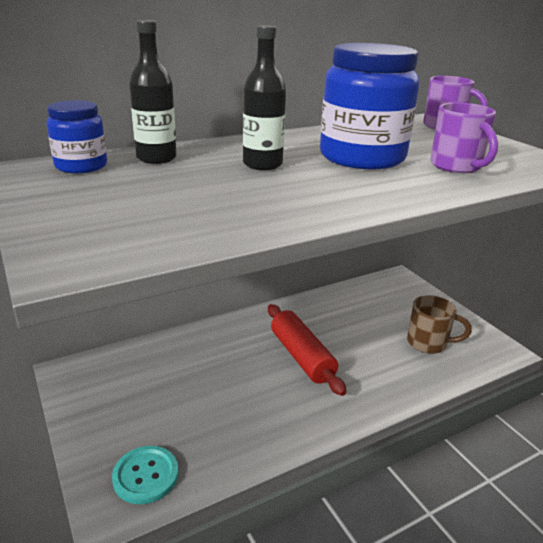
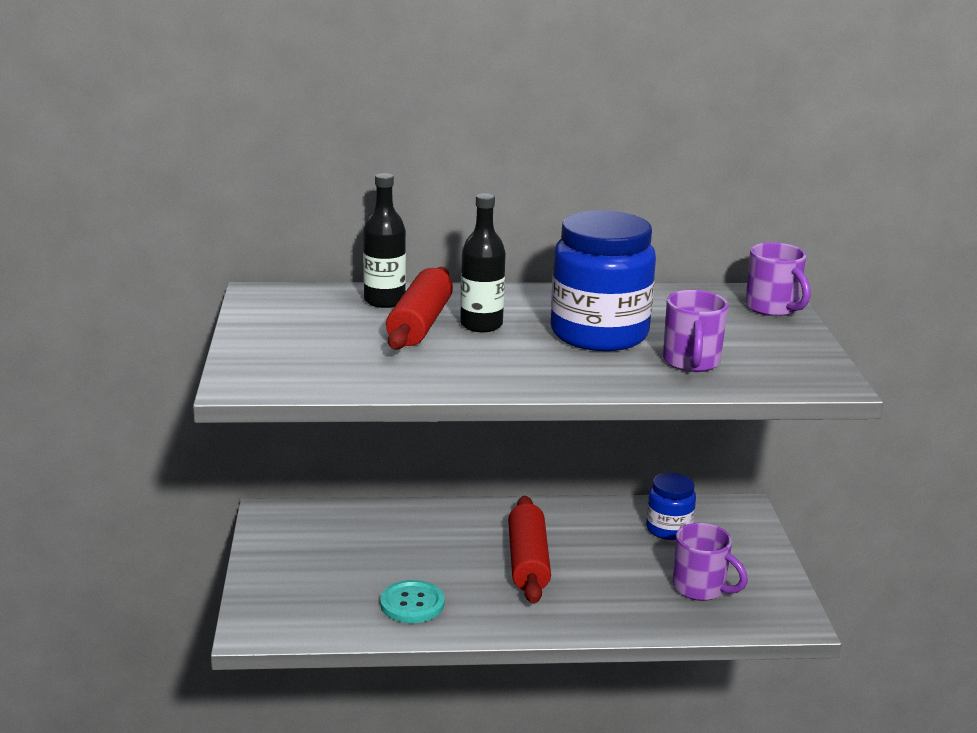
camera: 25 degrees right, 5 degrees down
blue jar [46,100,107,173] -> blue jar moved to [646,473,696,540]
turquoise button [112,446,179,504] -> turquoise button moved to [380,580,444,623]
brown mug [407,295,472,354] -> purple mug [673,523,748,601]
none -> red rolling pin [386,267,453,350]

